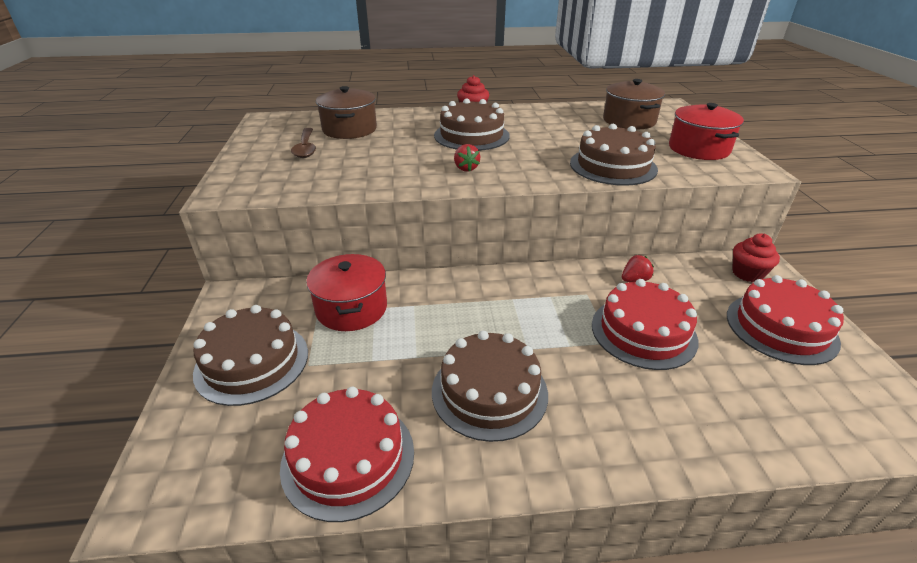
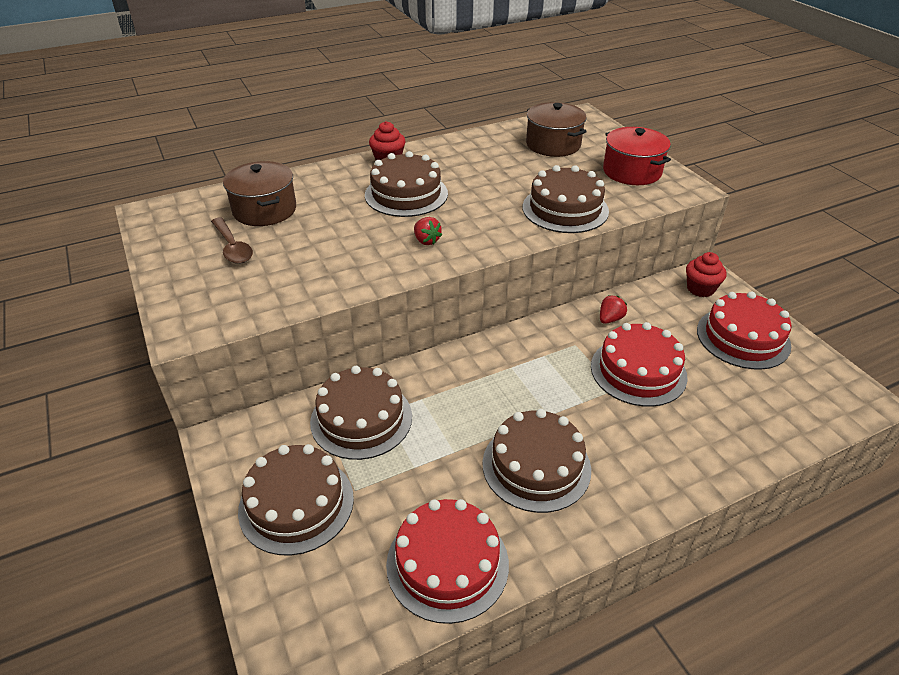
camera: 20 degrees left, 5 degrees up
red pot [306,254,387,331] -> brown cake [310,366,412,460]

